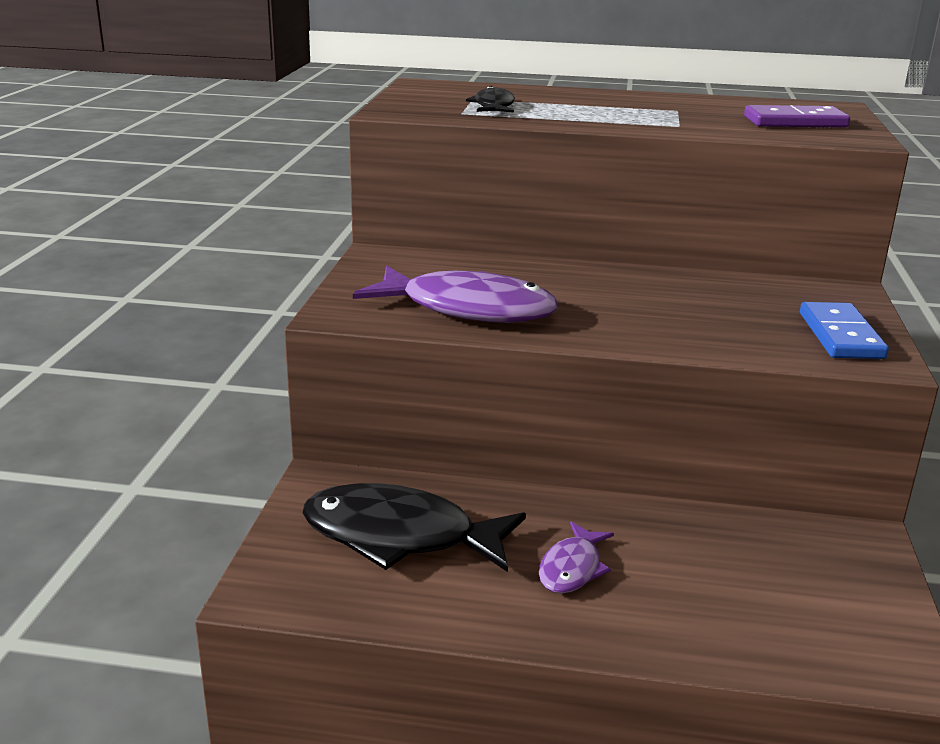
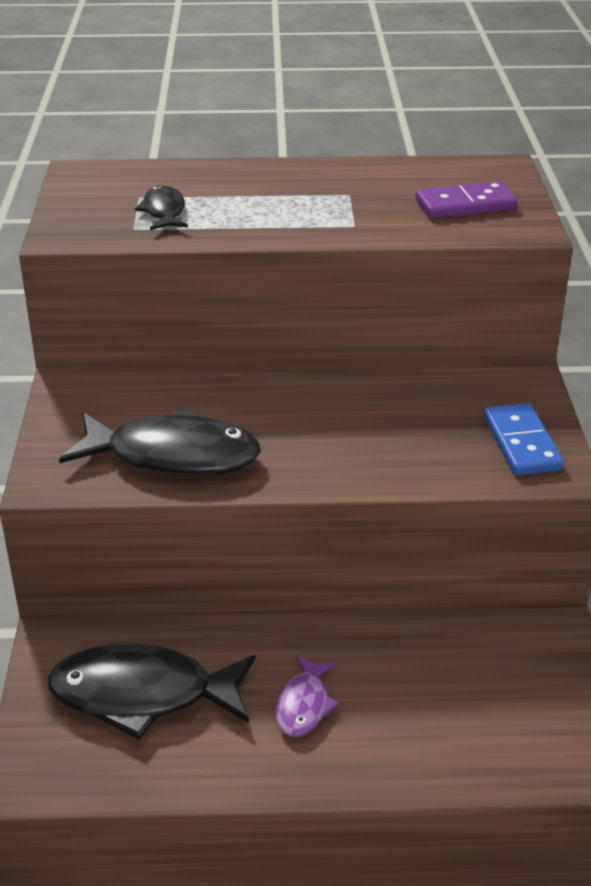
camera: 10 degrees left, 10 degrees up
purple fish [353,266,558,323] -> black fish [59,407,261,476]

